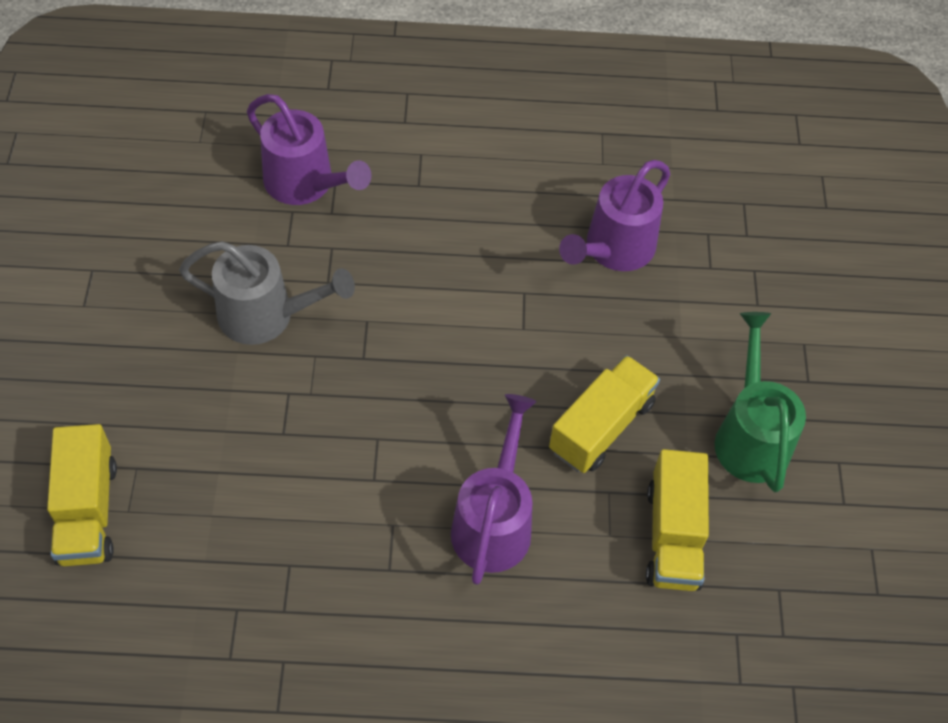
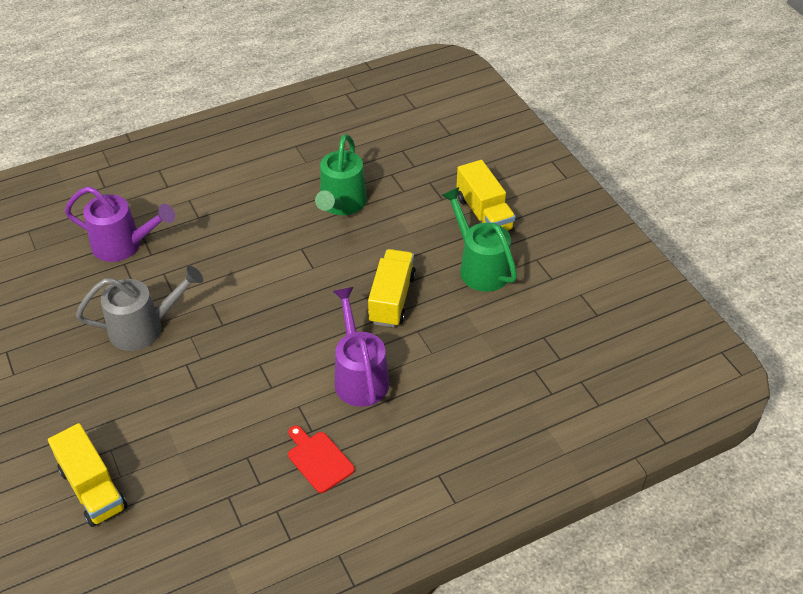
camera: 25 degrees left, 10 degrees down
purple watering can [559,160,670,271] -> green watering can [315,134,367,215]
yellow truck [646,449,709,591] -> yellow truck moved to [456,160,516,231]
none -> red cutting board [288,426,355,493]

